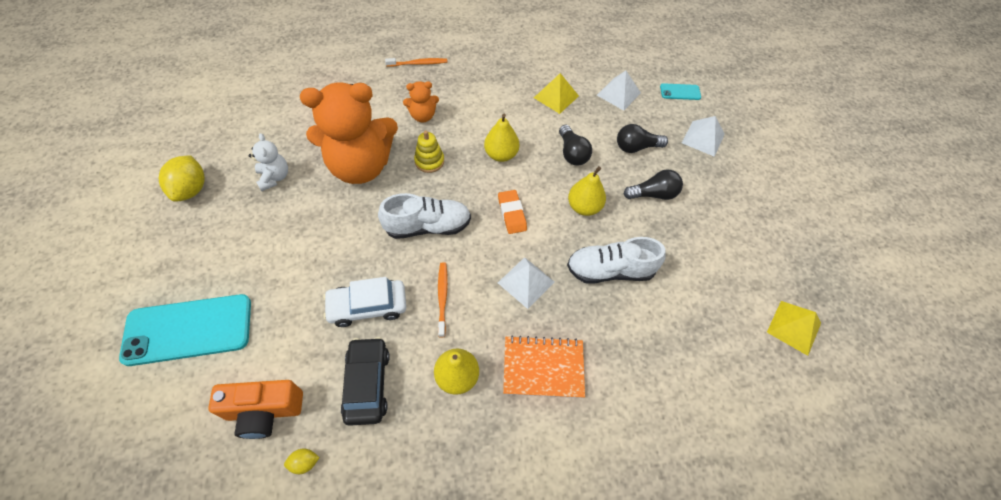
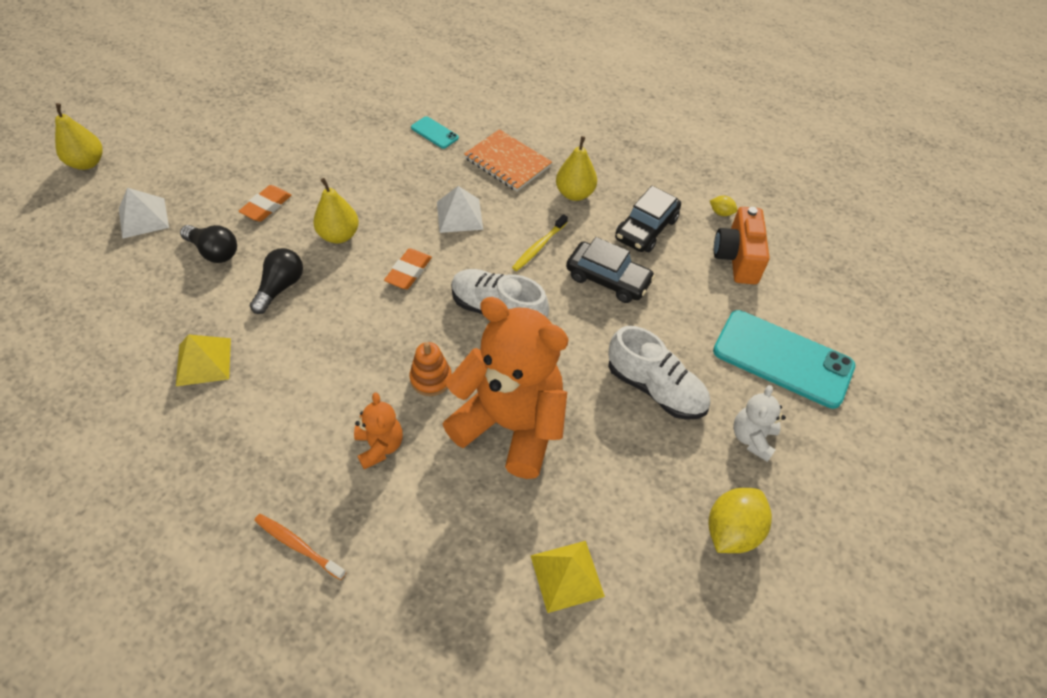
camera: 140 degrees left, 5 degrees down
orange camera [208,380,303,439] -> orange camera turned 120 degrees counterclockwise [714,207,770,285]
white teddy bear [249,133,288,191] -> white teddy bear moved to [733,385,786,462]
white car [323,277,406,327] -> black car [566,237,655,303]
orange teddy bear [403,81,439,123] -> orange teddy bear turned 45 degrees clockwise [354,392,403,469]
yellow stacking toy [414,130,444,173] -> orange stacking toy [410,342,452,396]
orange toothbrush [438,262,448,337] -> yellow toothbrush [512,214,568,271]
yellow pear [484,114,519,162] -> yellow pear moved to [55,103,103,170]
white shoe [567,237,666,284] -> white shoe moved to [608,326,710,420]
white pyramid [597,71,641,111] -> none
black light bulb [624,169,683,200] -> orange eraser [238,185,292,222]
turquoise phone [660,83,701,100] -> turquoise phone moved to [411,116,459,149]
yellow pyramid [767,301,821,356] -> yellow pyramid moved to [531,541,605,613]

